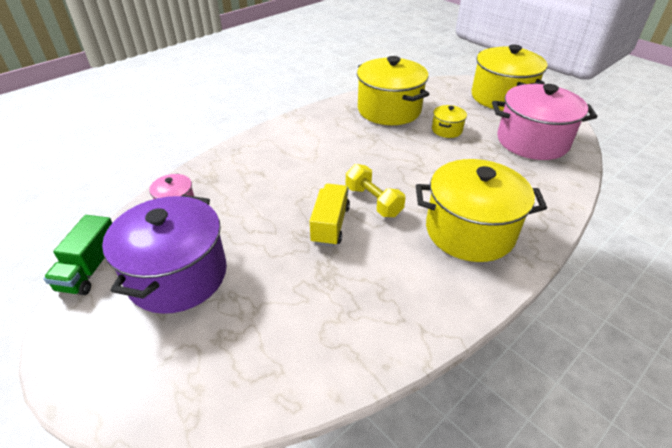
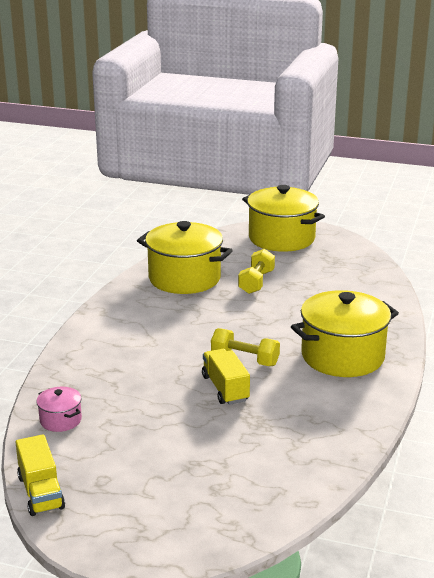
camera: 30 degrees left, 15 degrees down
green truck [44,215,112,295] -> yellow truck [16,434,65,516]
purple pot [102,195,227,314] -> none
yellow pot [432,105,467,138] -> yellow dumbbell [238,249,275,294]
pink pot [492,84,597,160] -> none

